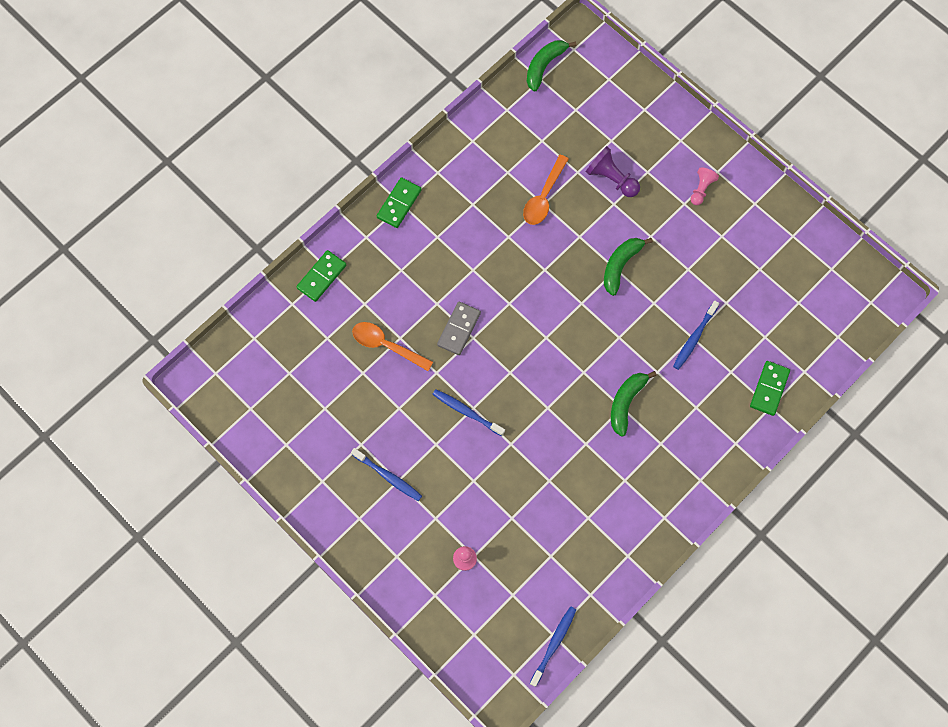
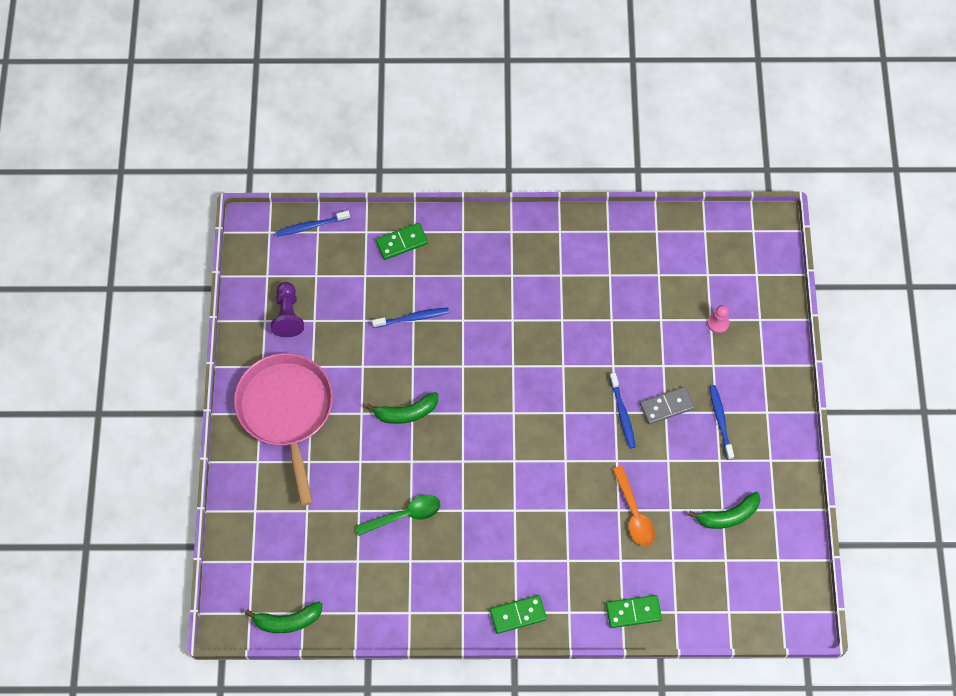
camera: 135 degrees left, 5 degrees down
grey domino [437,302,481,355] -> grey domino moved to [640,386,695,425]
orange spoon [523,155,569,225] -> green spoon [355,495,440,536]
blue toothbrush [530,606,576,687] -> blue toothbrush moved to [276,211,350,237]
purple pawn [586,146,640,197] -> purple pawn moved to [271,282,304,337]
green banana [611,371,657,437] -> green banana moved to [688,492,761,529]
pink pawn [691,168,719,205] -> pink pan [234,353,333,506]

